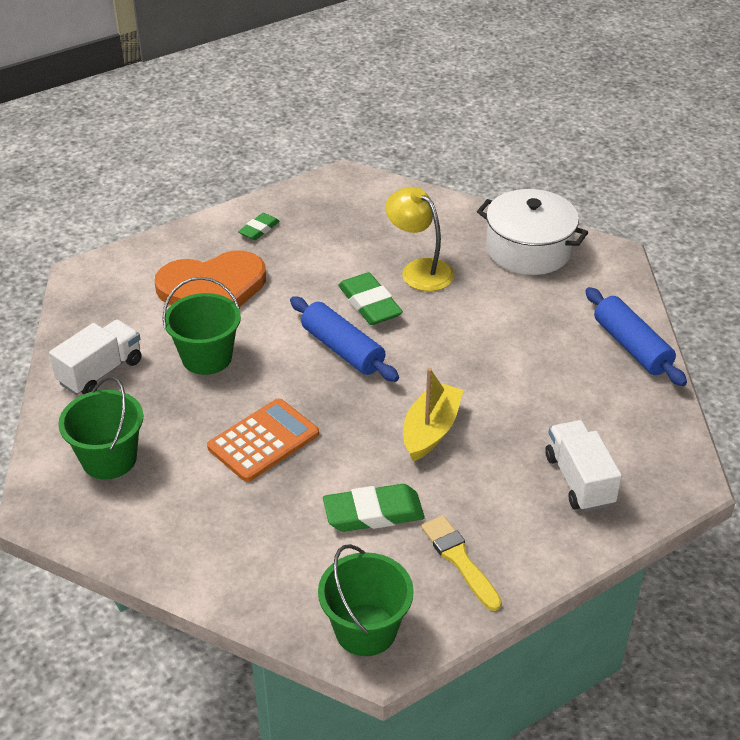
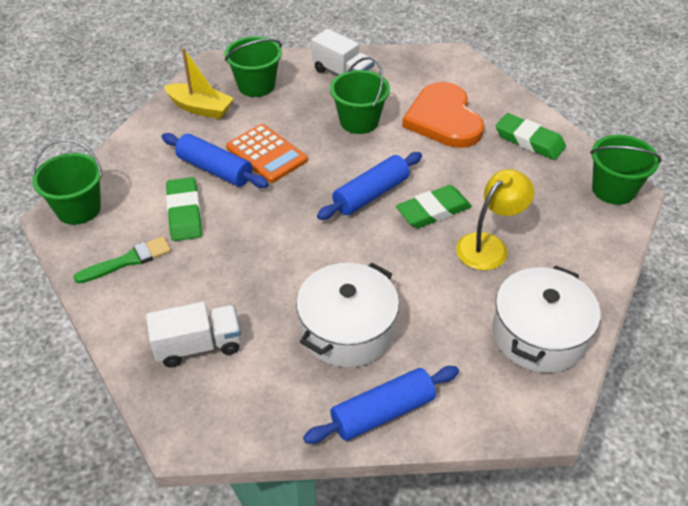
camera: 90 degrees right, 5 degrees up
green eraser [238,213,280,240] -> green eraser [496,113,566,160], size x1.68
yellow boat [403,368,463,461] -> yellow boat moved to [164,48,234,119]
yellow brush [421,515,502,611] -> green brush [74,236,171,283]
none -> blue rolling pin [162,133,269,188]
none -> white pot [296,263,399,367]
none -> green bucket [590,135,661,205]

